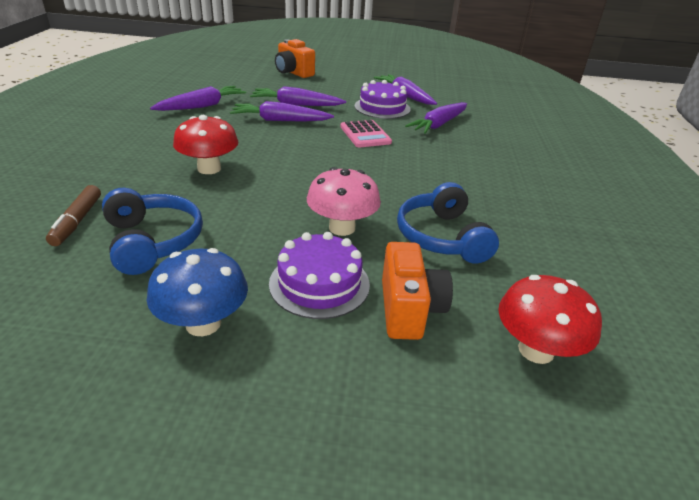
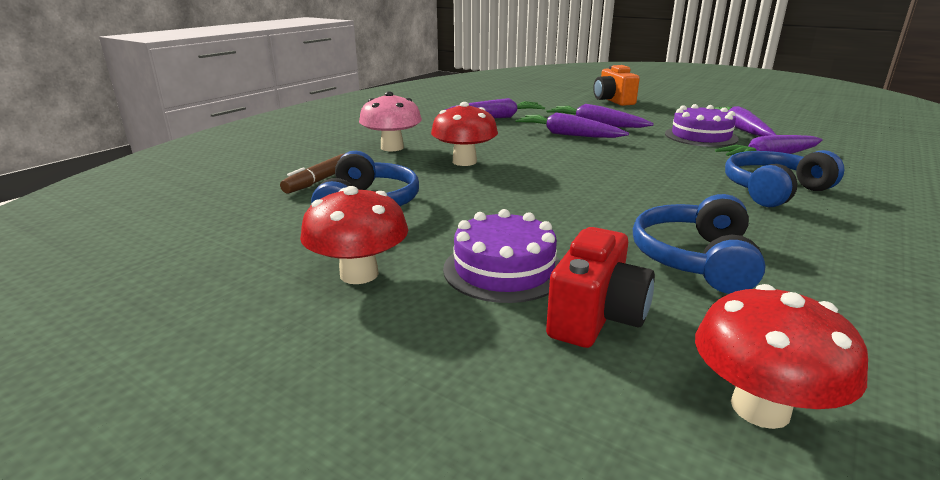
camera: 30 degrees right, 10 degrees down
blue mushroom [147,248,248,336] -> red mushroom [300,186,408,284]
pink mushroom [307,167,381,236] -> pink mushroom moved to [359,92,422,151]
pink calculator [340,120,392,147] -> none
orange camera [382,242,453,340] -> red camera [546,227,655,348]
none -> blue headphones [725,150,845,207]

